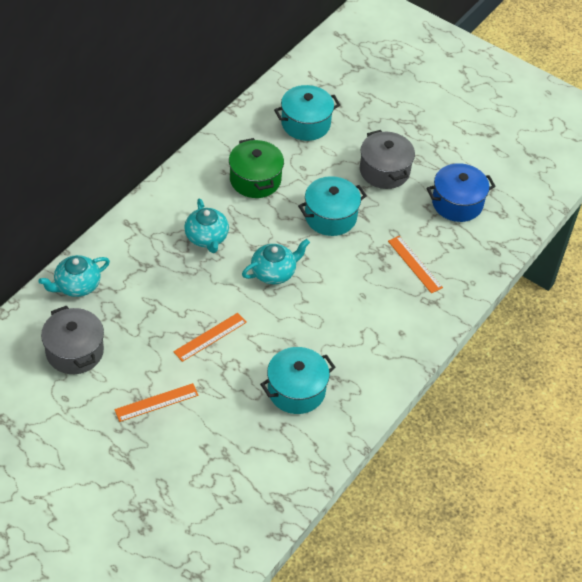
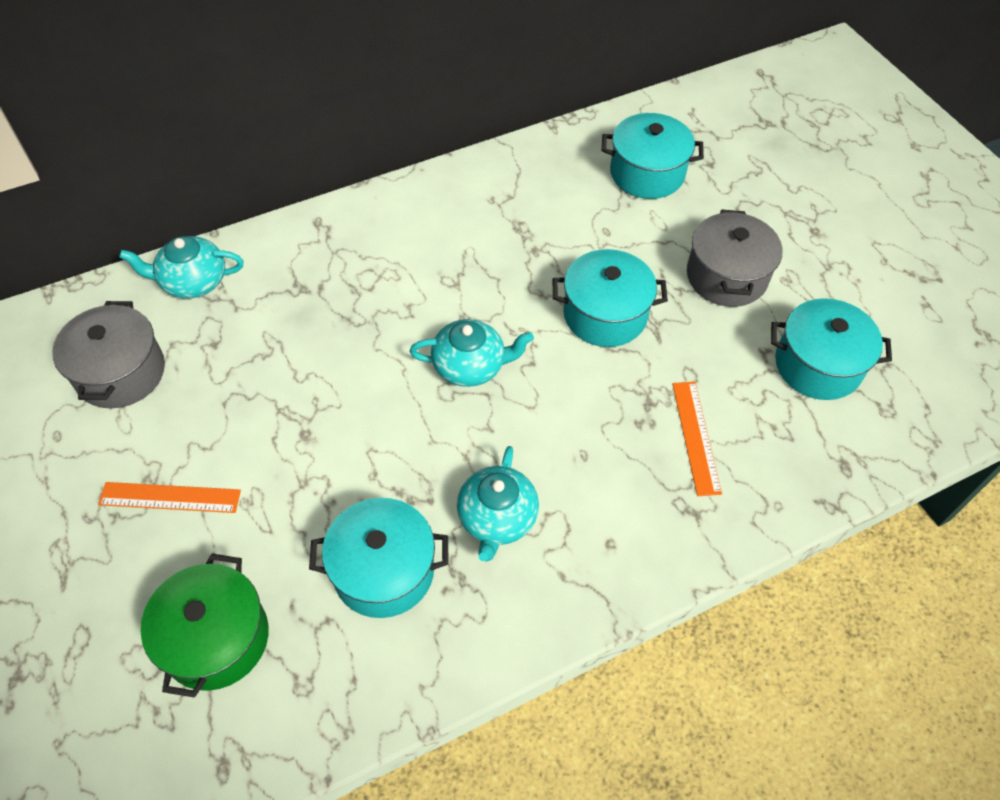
camera: 30 degrees right, 5 degrees up
orange ruler [173,313,247,362] -> none
turquoise teapot [184,199,229,253] -> turquoise teapot moved to [457,446,539,561]
green pot [229,138,284,198] -> green pot moved to [140,553,269,698]
blue pot [427,163,496,222] -> turquoise pot [771,298,892,400]

